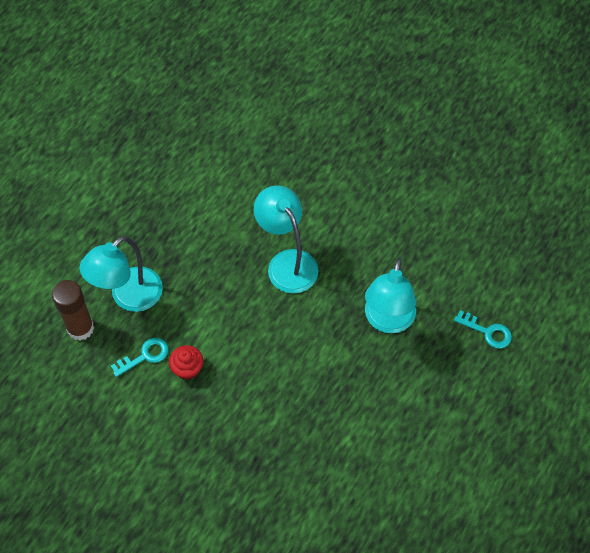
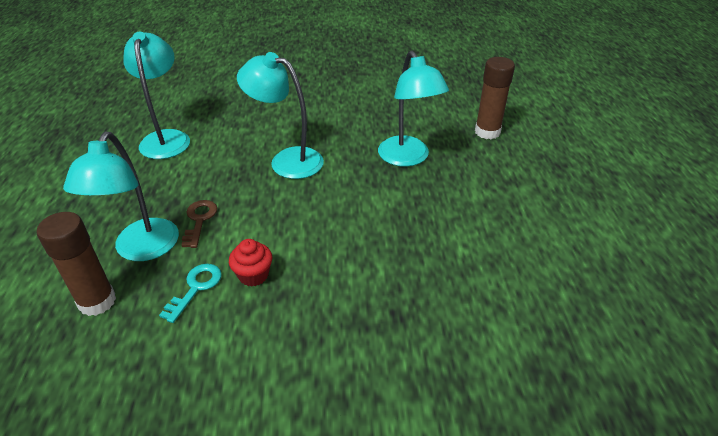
camera: 35 degrees left, 20 degrees down
turquoise key [454,310,512,349] -> brown glue stick [475,57,515,139]
none -> turquoise lamp [123,32,190,159]
none -> brown key [181,200,217,248]

